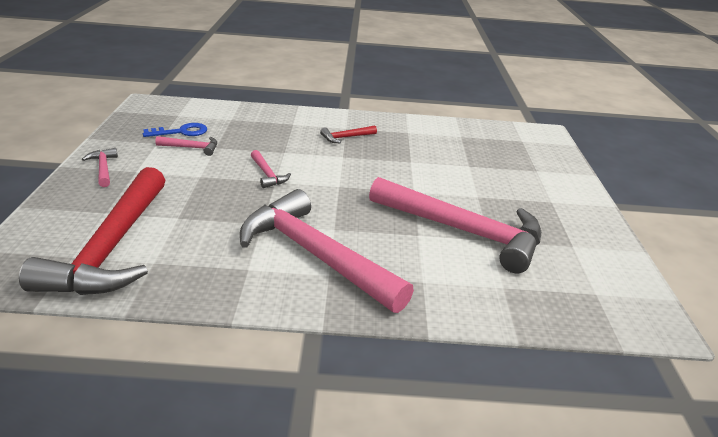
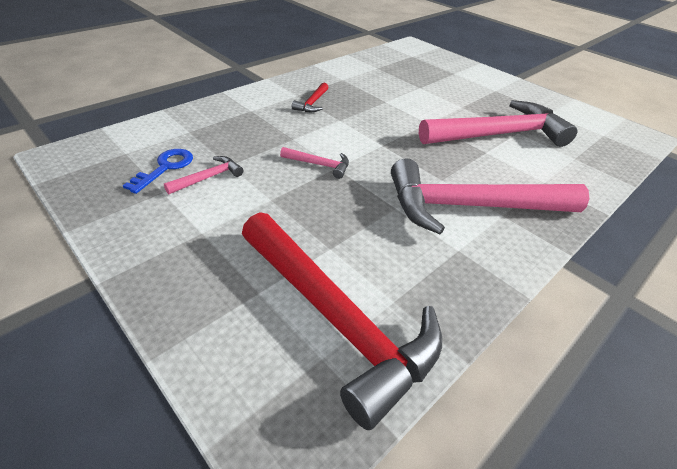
camera: 45 degrees left, 10 degrees up
pink hammer [82,148,118,187] -> none

